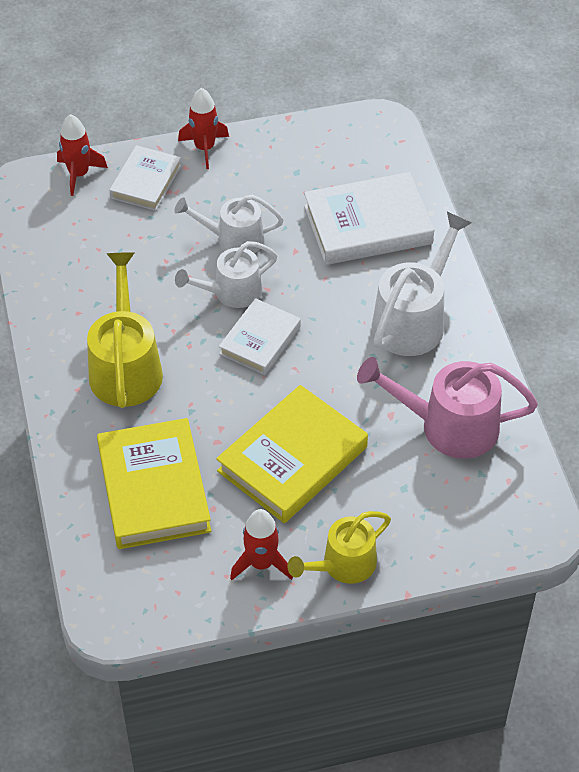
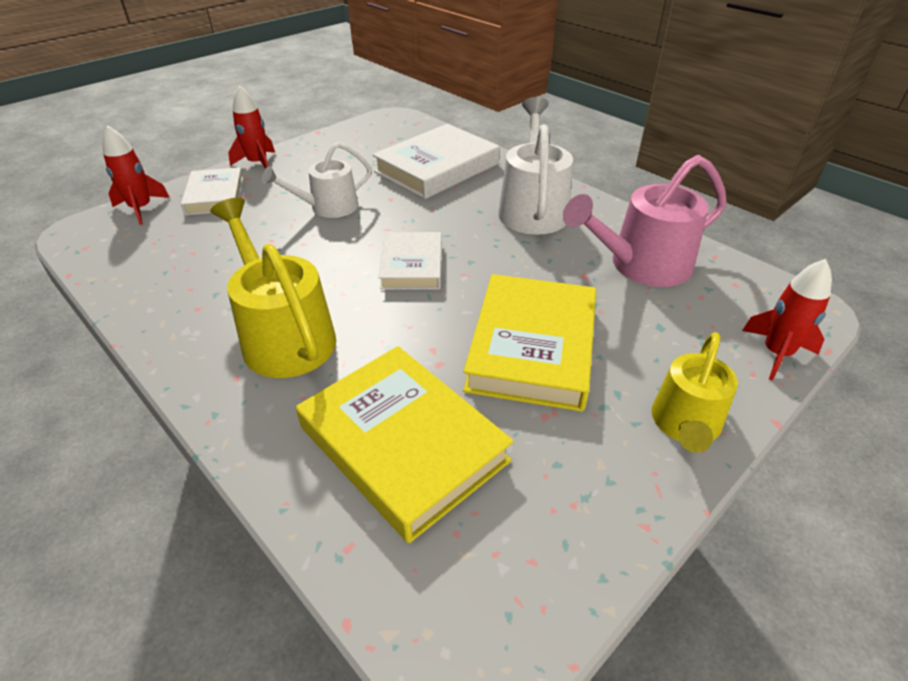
camera: 30 degrees left, 10 degrees down
white watering can [175,241,278,308] -> none
red rocket [230,509,293,580] -> red rocket moved to [742,259,832,381]

